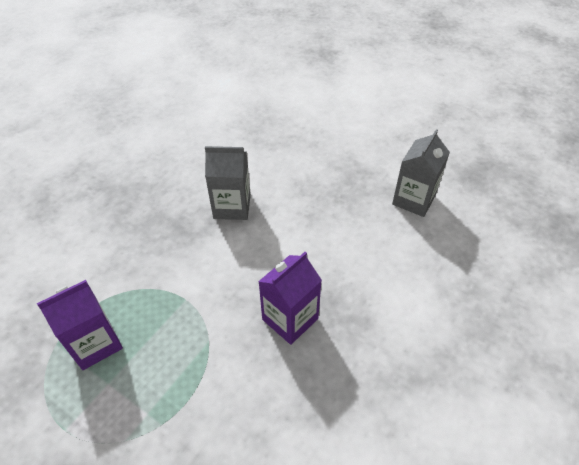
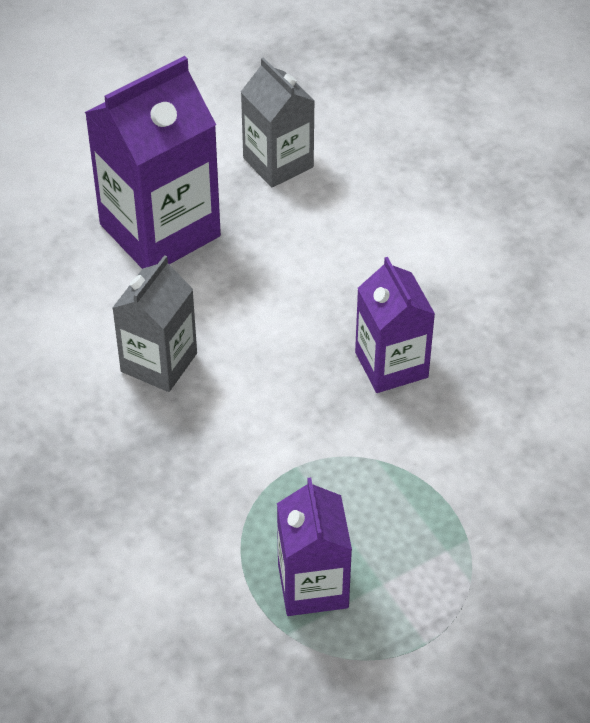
camera: 65 degrees left, 0 degrees up
none -> purple carton [85,56,221,269]

